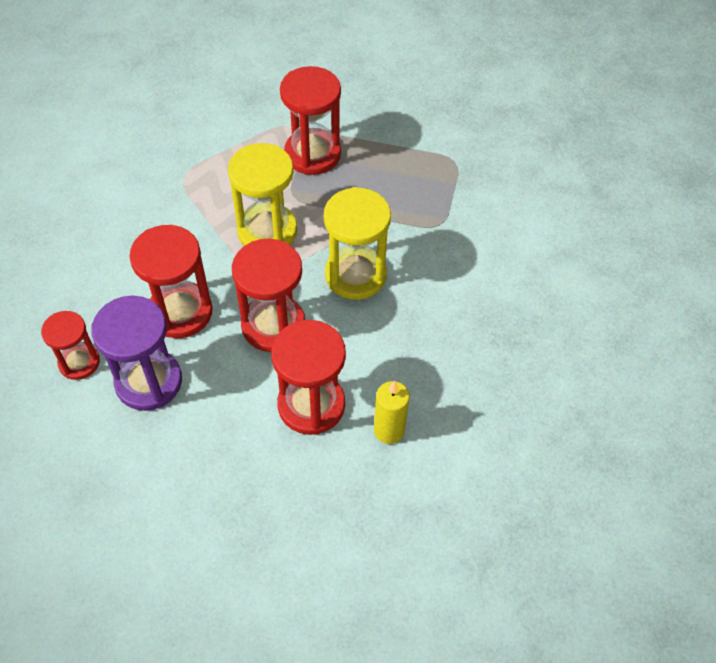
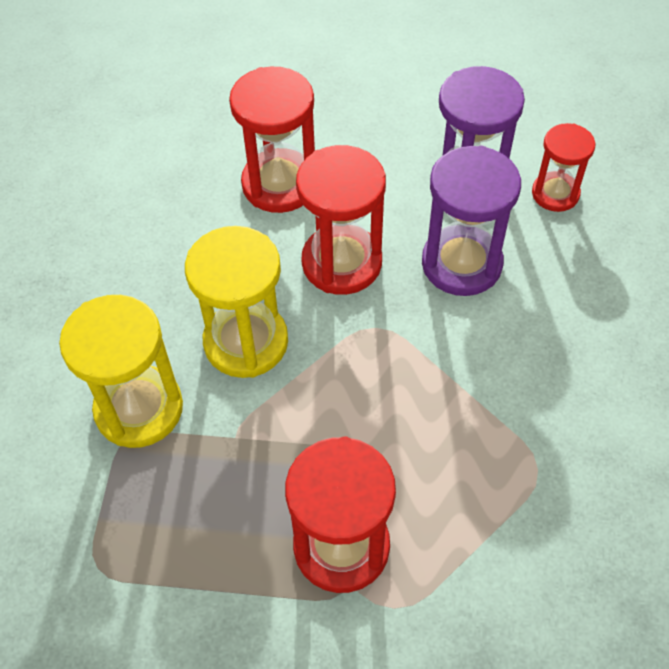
camera: 175 degrees right, 0 degrees up
red hourglass [129,225,212,338] -> purple hourglass [422,146,521,296]
yellow hourglass [228,143,297,246] -> yellow hourglass moved to [59,295,183,448]
yellow candle [374,381,410,444] -> none

